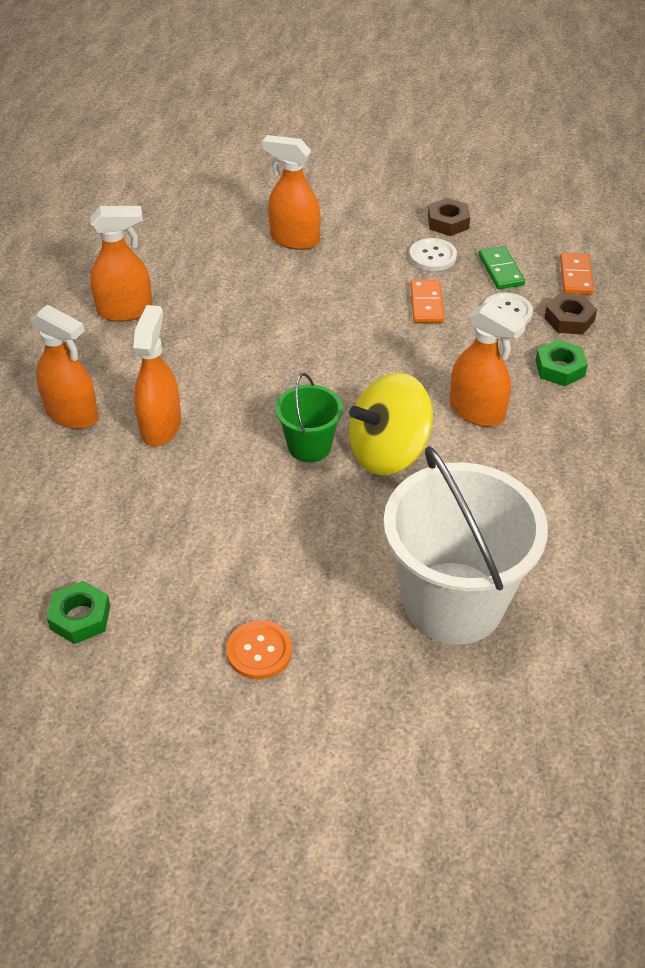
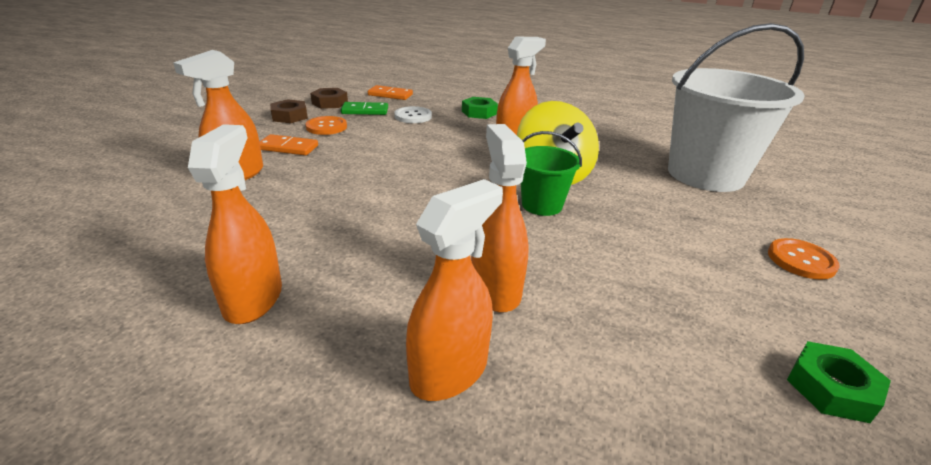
camera: 80 degrees left, 15 degrees down
orange spray bottle [133,305,181,446] -> orange spray bottle turned 60 degrees clockwise [471,124,529,312]
white button [409,238,457,271] -> orange button [305,116,347,135]
orange domino [410,280,444,323] -> orange domino moved to [259,134,318,155]
brown nut [544,293,597,335] -> brown nut moved to [310,88,348,109]

